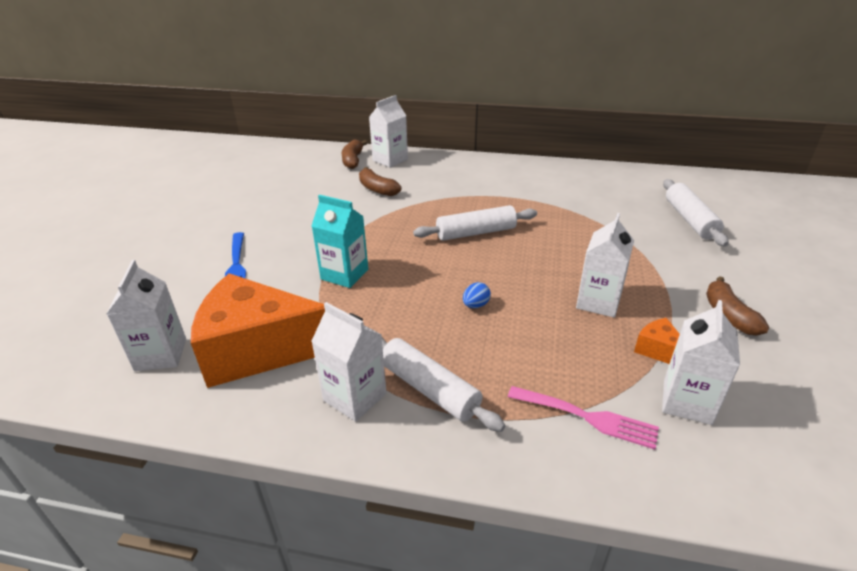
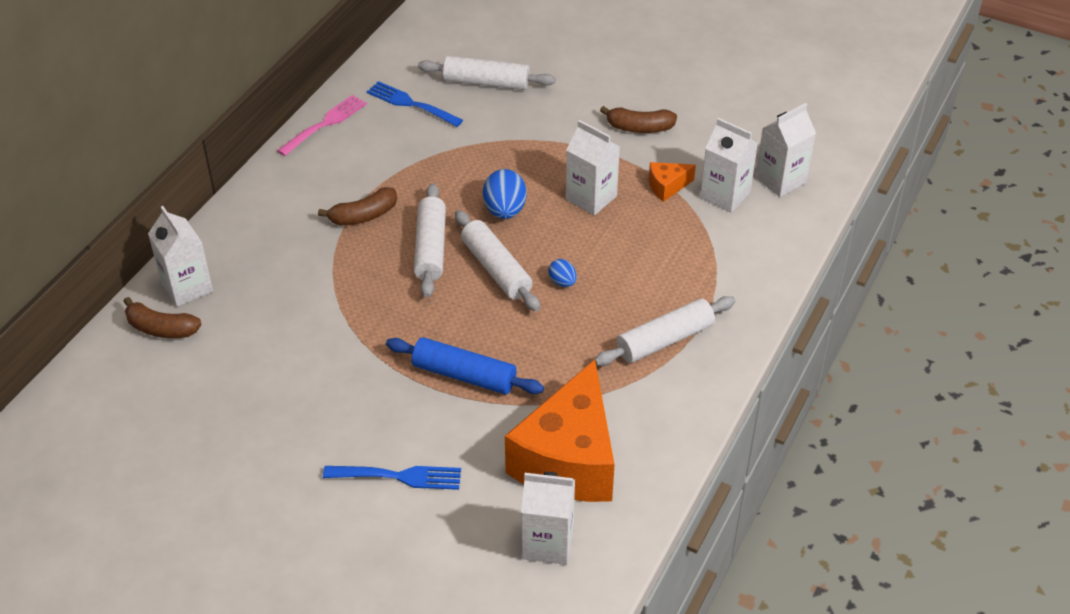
camera: 75 degrees left, 10 degrees up
white carton [311,302,387,422] -> white carton moved to [755,103,816,197]
turquoise carton [312,195,368,288] -> blue rolling pin [386,337,544,394]
brown banana [359,167,401,196] -> brown banana moved to [318,187,397,226]
pink fork [508,386,659,450] -> pink fork moved to [277,95,367,156]
none -> blue fork [367,81,463,127]
none -> white rolling pin [455,210,540,311]
none -> blue egg [483,169,526,219]

